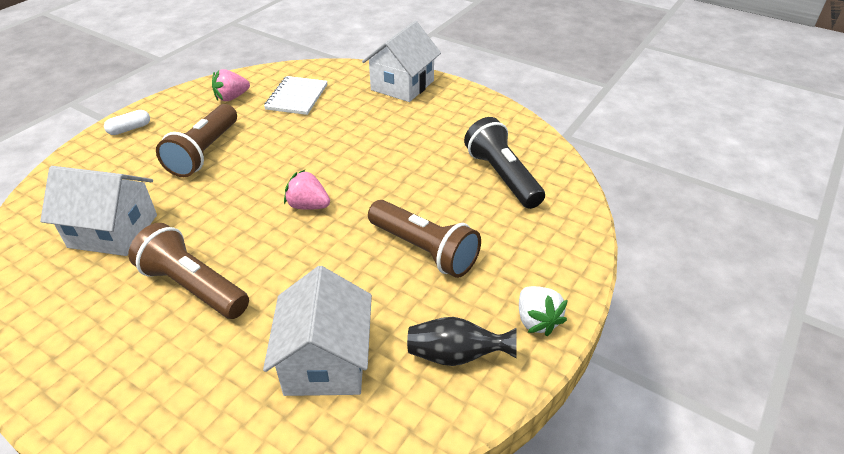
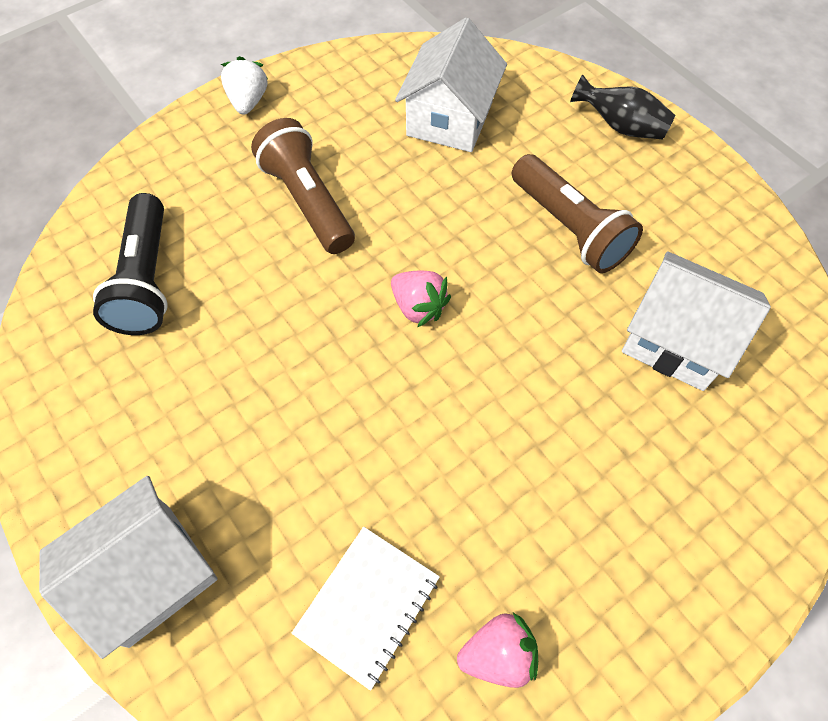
camera: 160 degrees left, 20 degrees up
white capsule [104,110,150,135] -> none
brown flashlight [156,104,237,177] -> none
black vase [407,317,517,366] -> black vase moved to [570,74,675,140]

